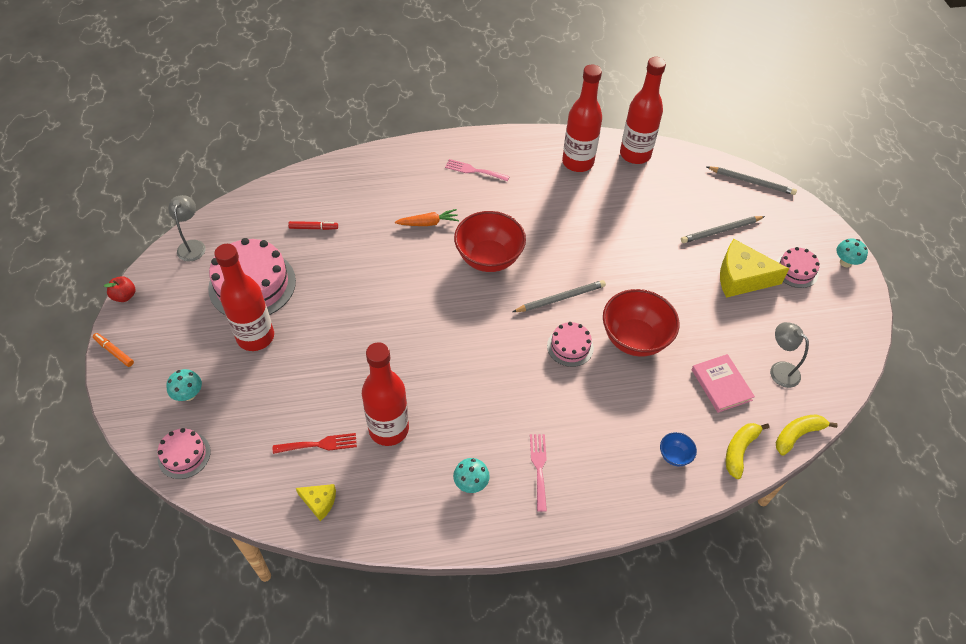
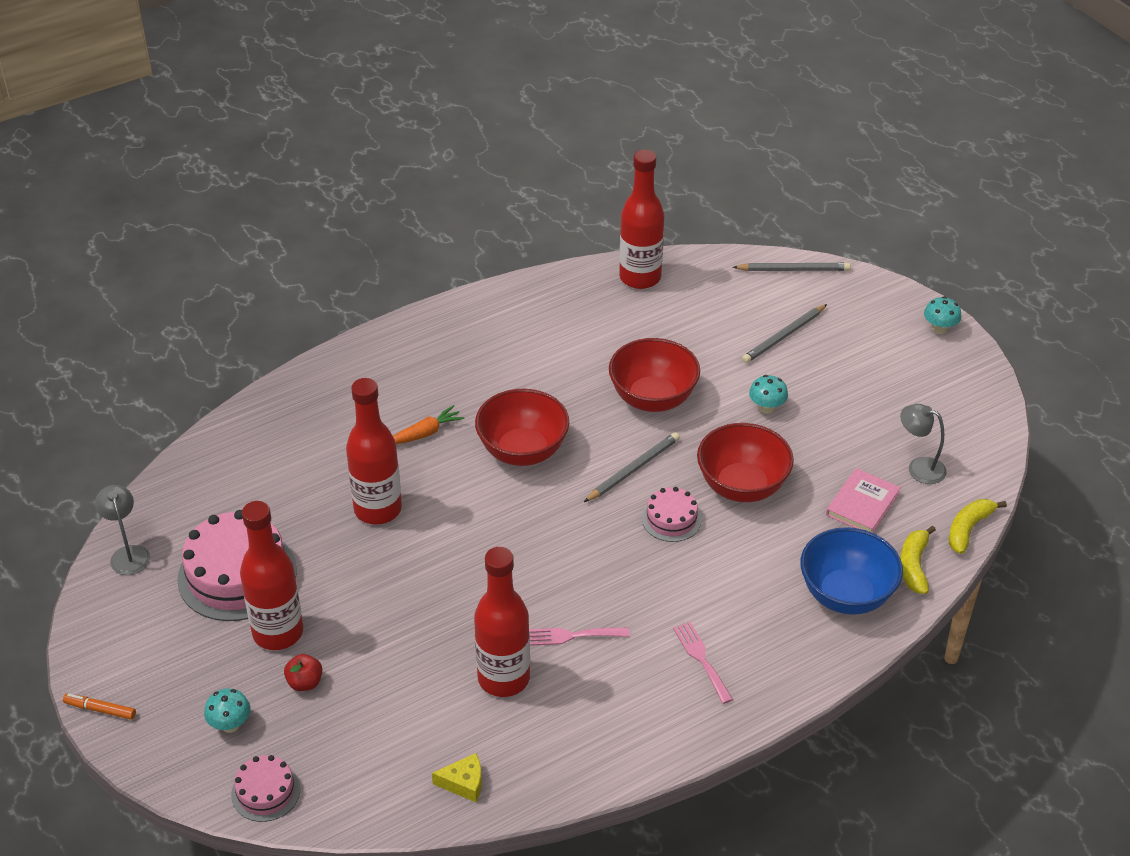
camera: 20 degrees left, 10 degrees down
red apple [104,276,136,302] -> red apple moved to [284,654,322,691]
red fork [273,433,357,454] -> none
red marker [288,221,338,230] -> none
pink fork [445,159,510,181] -> pink fork moved to [529,628,629,646]
turquoise mushroom [453,458,490,493] -> turquoise mushroom moved to [749,375,788,414]
red bottle [562,64,602,172] -> red bottle moved to [346,378,402,525]
blue bowl [660,432,697,466] -> blue bowl [800,527,903,615], size x2.25
pink book [692,354,755,413] -> pink book turned 75 degrees clockwise [826,468,901,533]
yellow cheese [720,239,789,298] -> none
pink cake [776,247,820,288] -> none
none -> red bowl [609,338,700,412]

